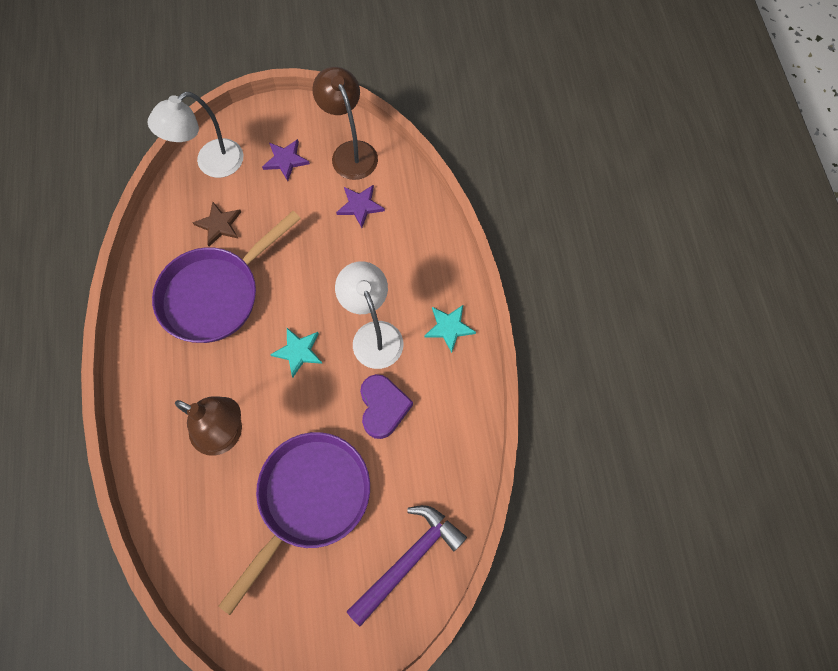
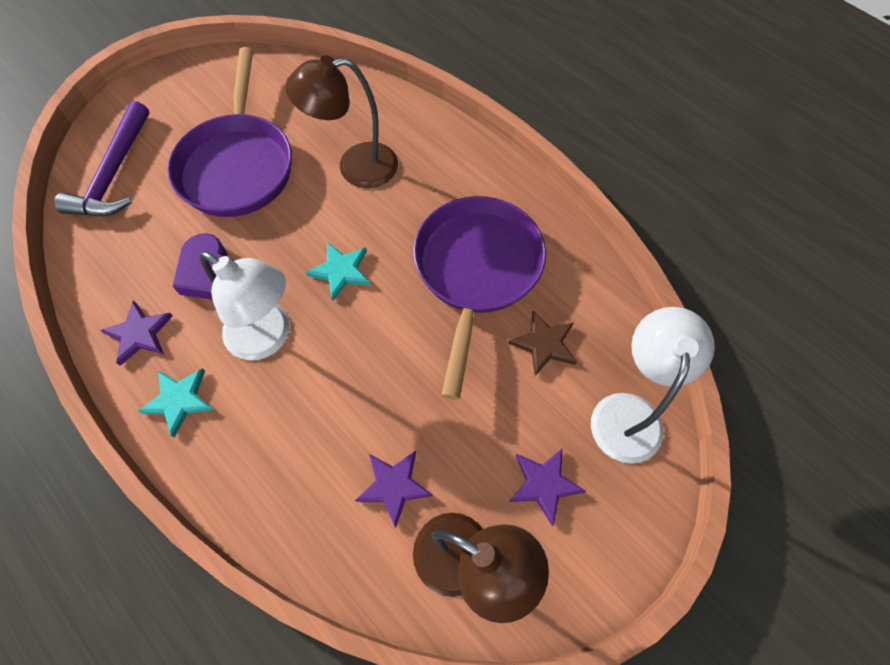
camera: 145 degrees right, 5 degrees down
none -> purple star [100,301,173,366]

